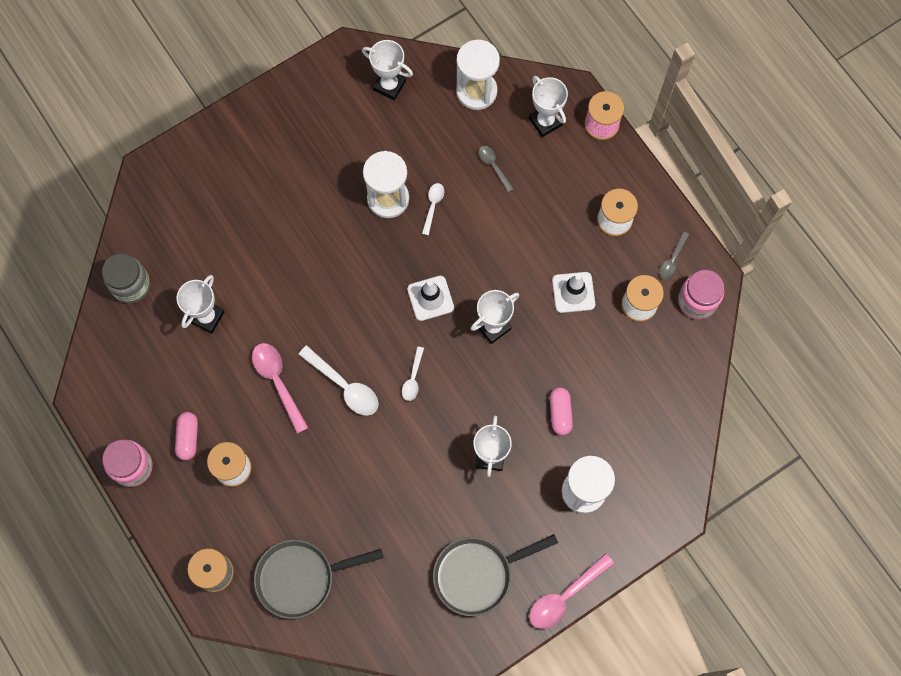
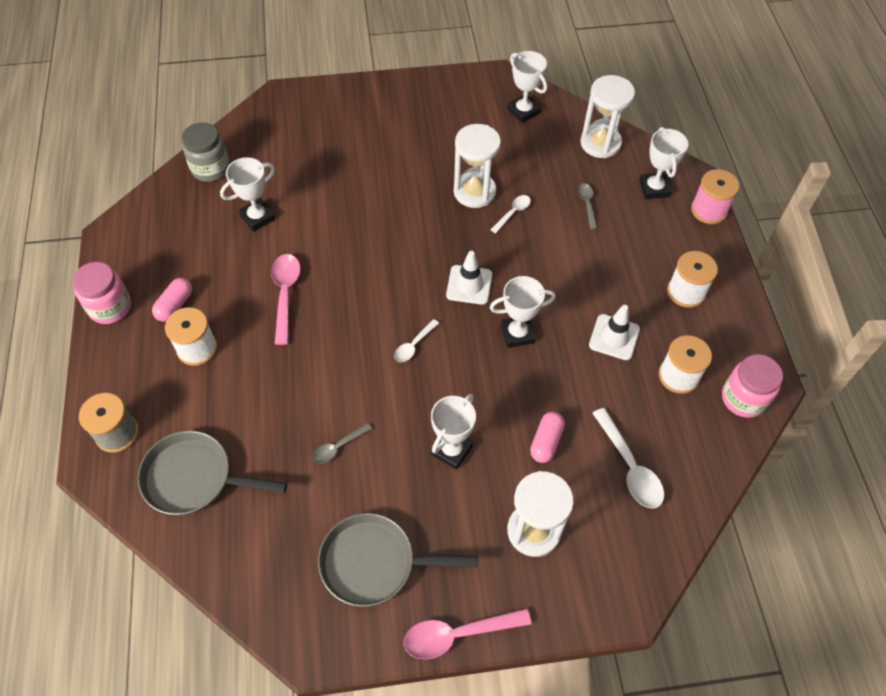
camera: 25 degrees right, 15 degrees down
white spoon [298,345,379,416] -> white spoon moved to [592,408,664,509]
grey spoon [659,231,689,280] -> grey spoon moved to [313,423,372,464]

